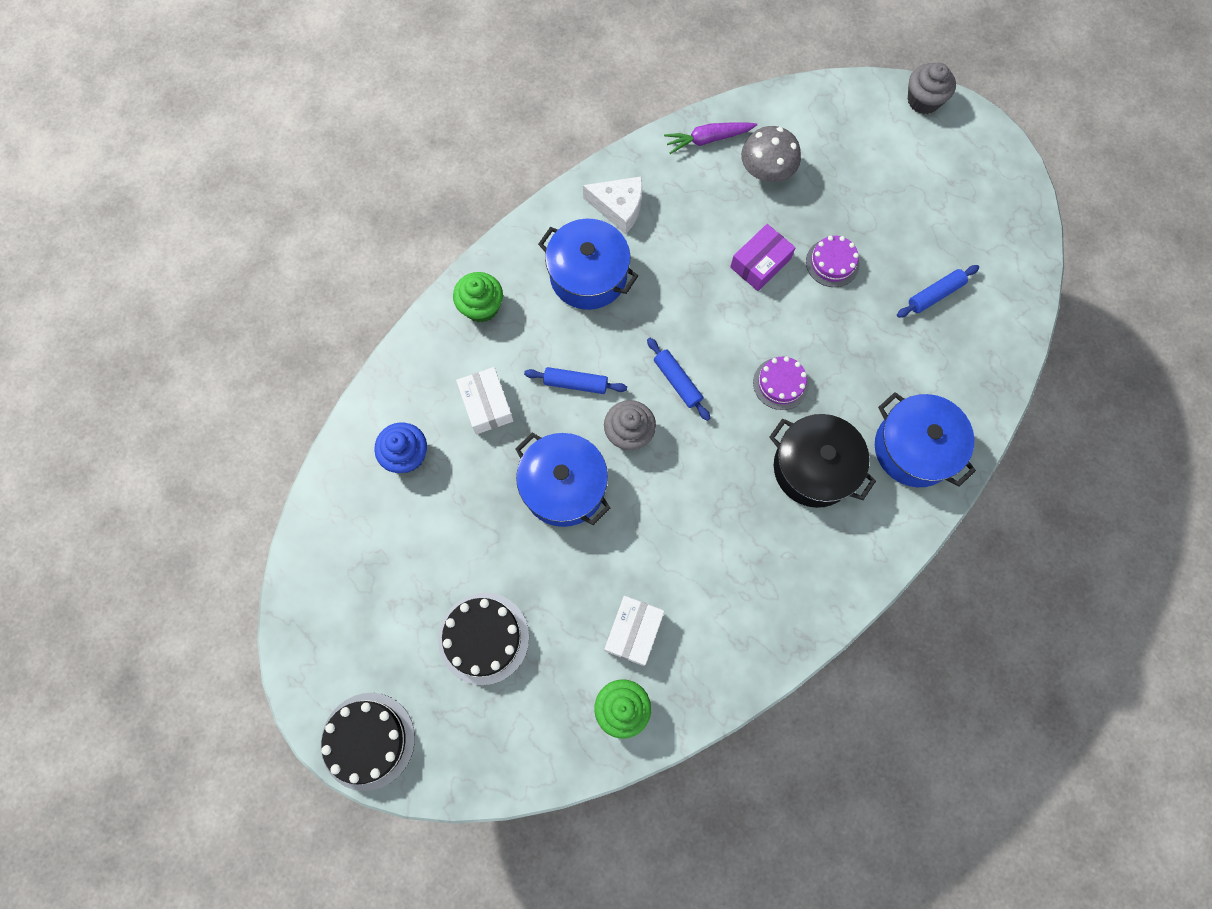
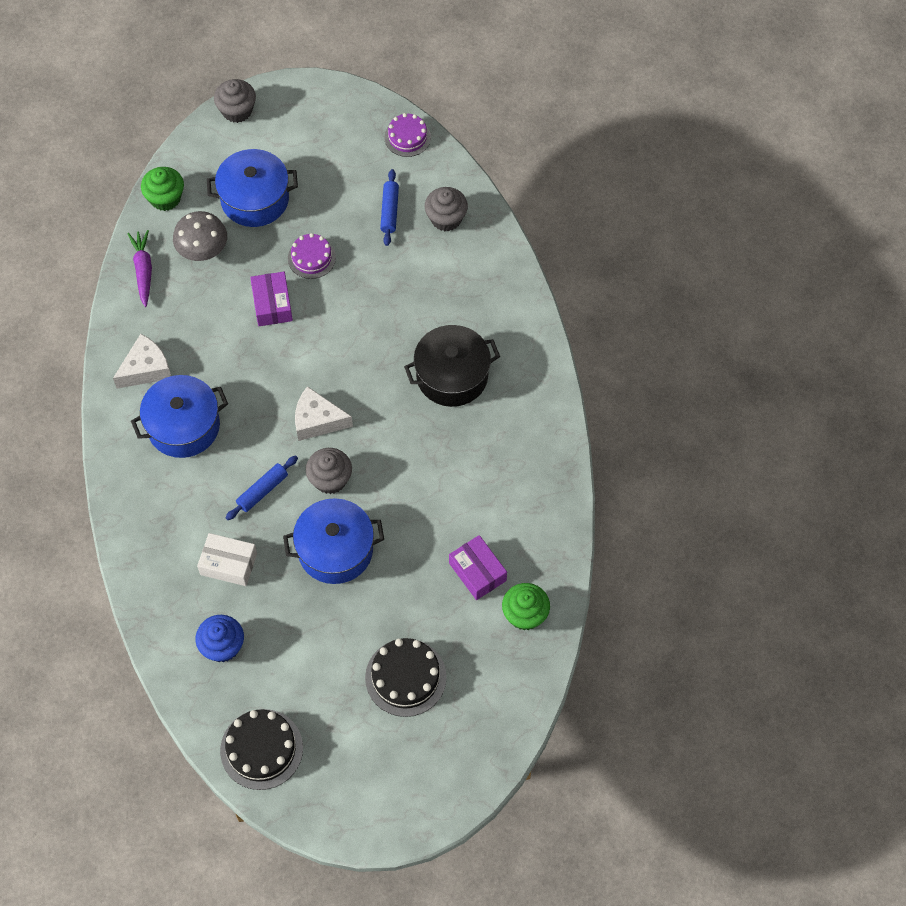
camera: 55 degrees left, 10 degrees down
black cake [321,693,415,791] -> black cake moved to [220,709,303,790]
green cupcake [453,272,503,323] -> green cupcake moved to [141,167,184,211]
white box [604,596,664,666] -> purple box [449,535,507,600]
blue rolling pin [647,338,711,421] -> white cheese [295,386,353,441]
purple carrot [664,122,757,154] -> purple carrot turned 150 degrees clockwise [127,230,152,307]
purple cake [753,356,809,410] -> purple cake moved to [384,113,431,157]
blue pot [875,392,976,487] -> blue pot moved to [207,149,298,227]
none -> grey cupcake [425,187,468,231]

